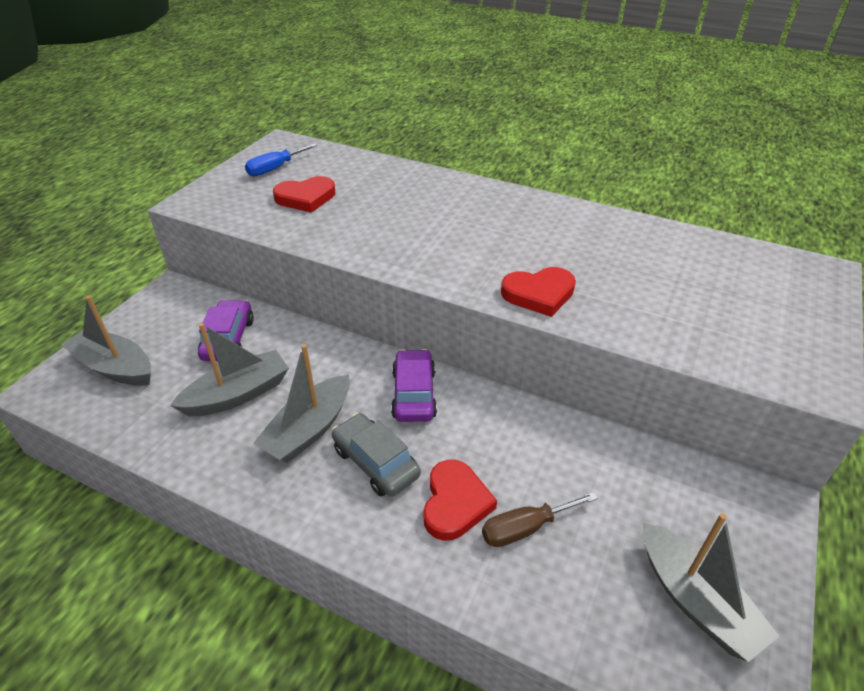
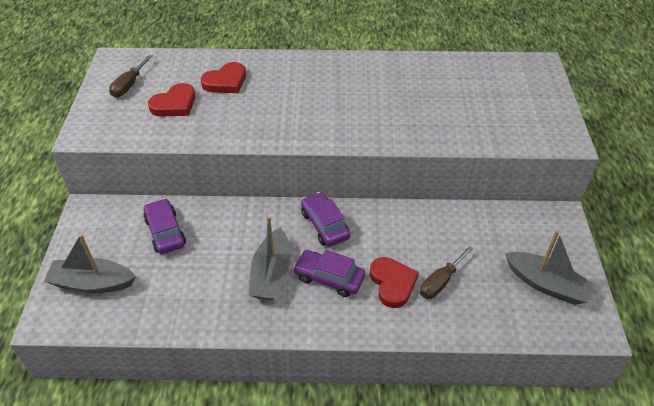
camera: 25 degrees left, 5 degrees up
grey boat [170,323,289,416] -> none
blue screwdriver [245,143,317,176] -> brown screwdriver [109,55,153,97]
grey car [332,413,421,497] -> purple car [293,250,365,297]
red heart [501,267,576,317] -> red heart moved to [201,62,246,93]

